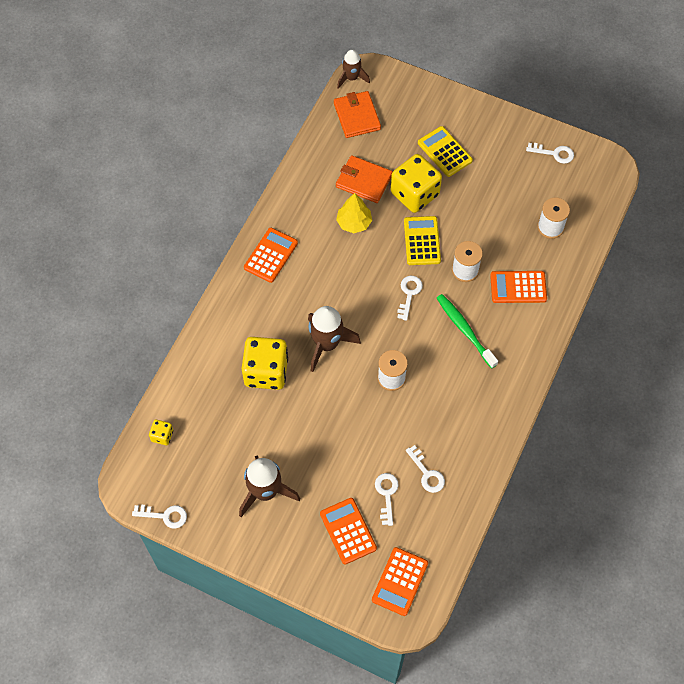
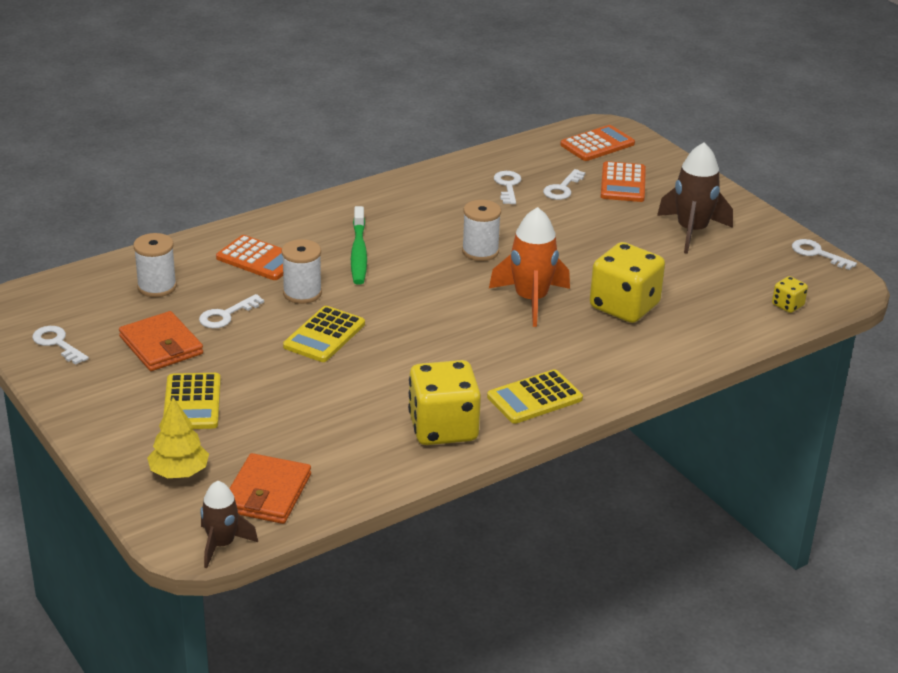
camera: 150 degrees left, 30 degrees down
orange calculator [244,228,298,283] -> yellow calculator [487,369,583,424]
brown rocket [308,306,361,372] -> orange rocket [489,207,570,327]
orange wallet [336,155,393,203] -> orange wallet moved to [119,311,203,371]
yellow tree [336,193,372,233] -> yellow tree moved to [147,397,209,478]
yellow dice [391,154,442,213] -> yellow dice moved to [408,360,481,445]
white key [397,276,423,321] -> white key moved to [199,294,264,328]

